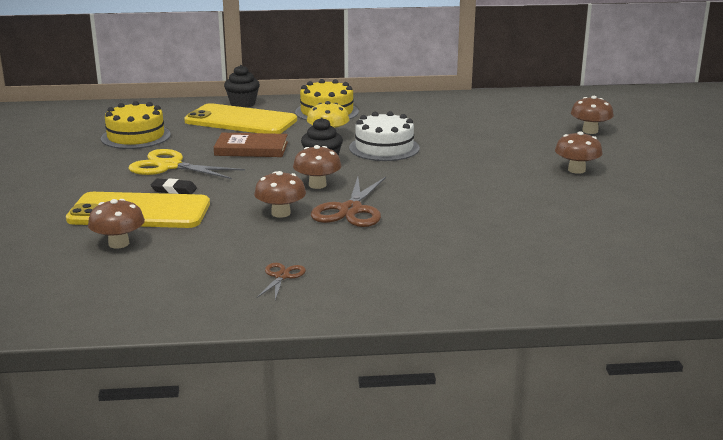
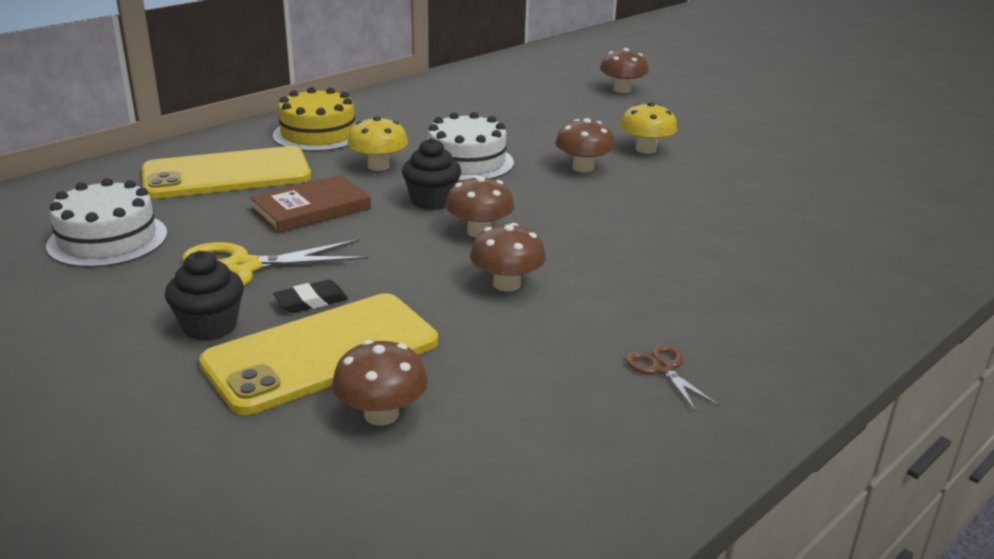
camera: 40 degrees left, 5 degrees up
yellow cake [101,101,171,149] -> white cake [46,178,167,268]
black cupcake [224,65,260,108] -> black cupcake moved to [165,251,244,341]
brown scissors [311,177,386,227] -> none
brown mushroom [555,131,603,174] -> brown mushroom moved to [555,118,615,173]
none -> yellow mushroom [620,102,677,154]

